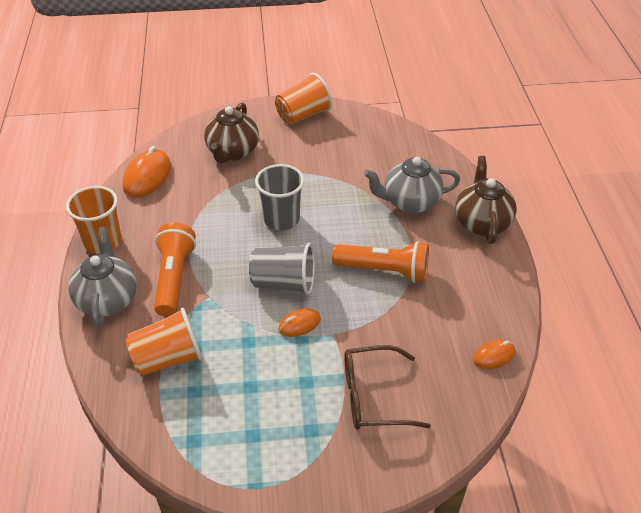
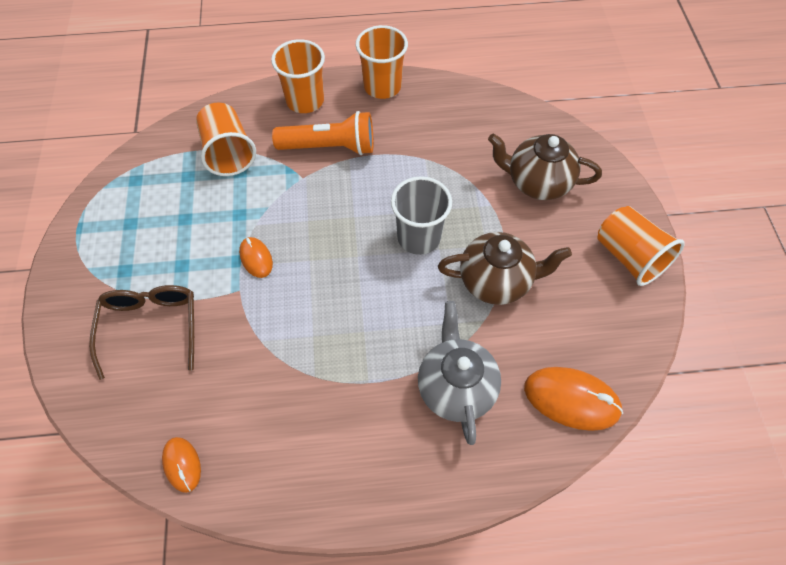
camera: 90 degrees right, 15 degrees up
grey teapot [69,227,137,328] -> orange cup [271,39,325,113]
orange mouse [123,146,171,198] -> orange mouse moved to [524,367,623,431]
grey cup [249,243,315,295] -> none
orange flashlight [332,241,429,283] -> none
brown teapot [455,156,517,244] -> brown teapot moved to [438,232,572,305]

